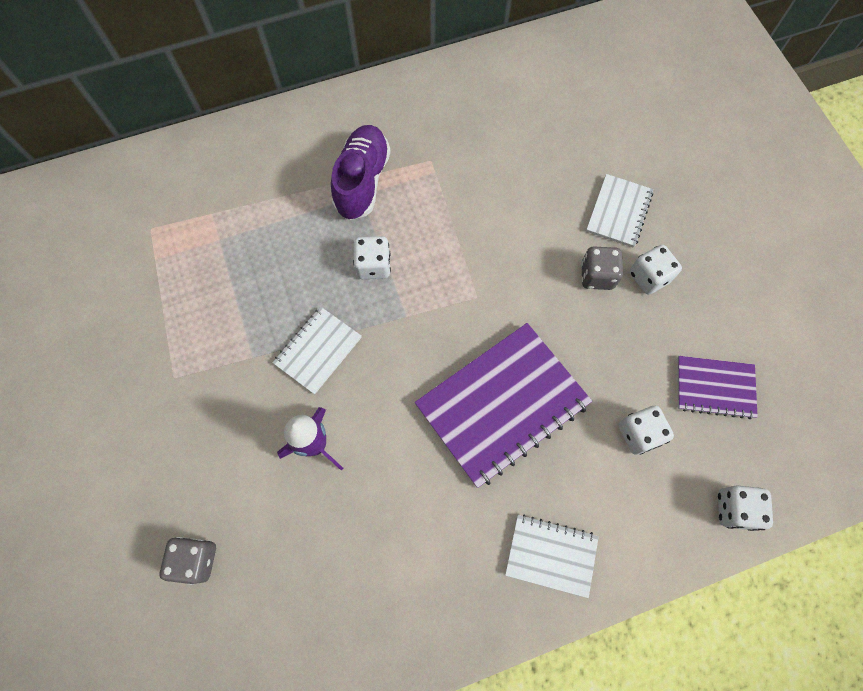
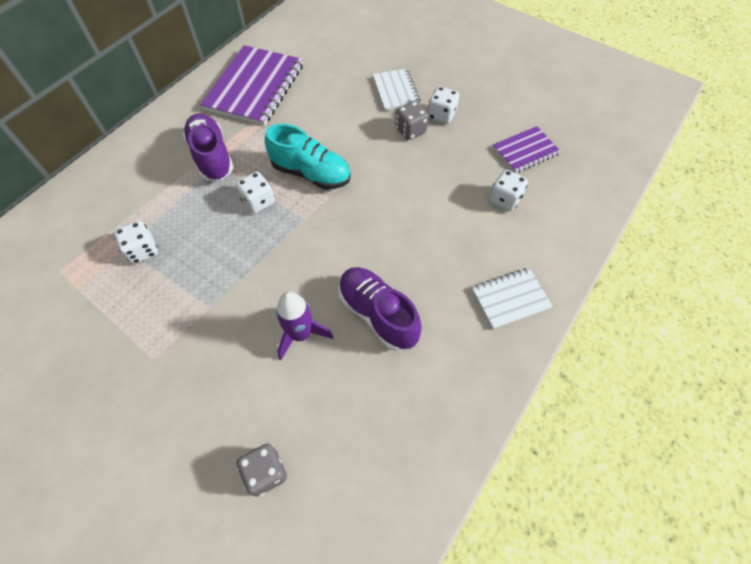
camera: 35 degrees left, 10 degrees down
white notebook [272,307,362,394] -> none
purple notebook [415,323,592,488] -> purple notebook moved to [200,45,303,126]
white dice [718,485,773,531] -> white dice moved to [114,221,158,264]
none -> turquoise shoe [265,124,351,190]
none -> purple shoe [338,267,422,351]

